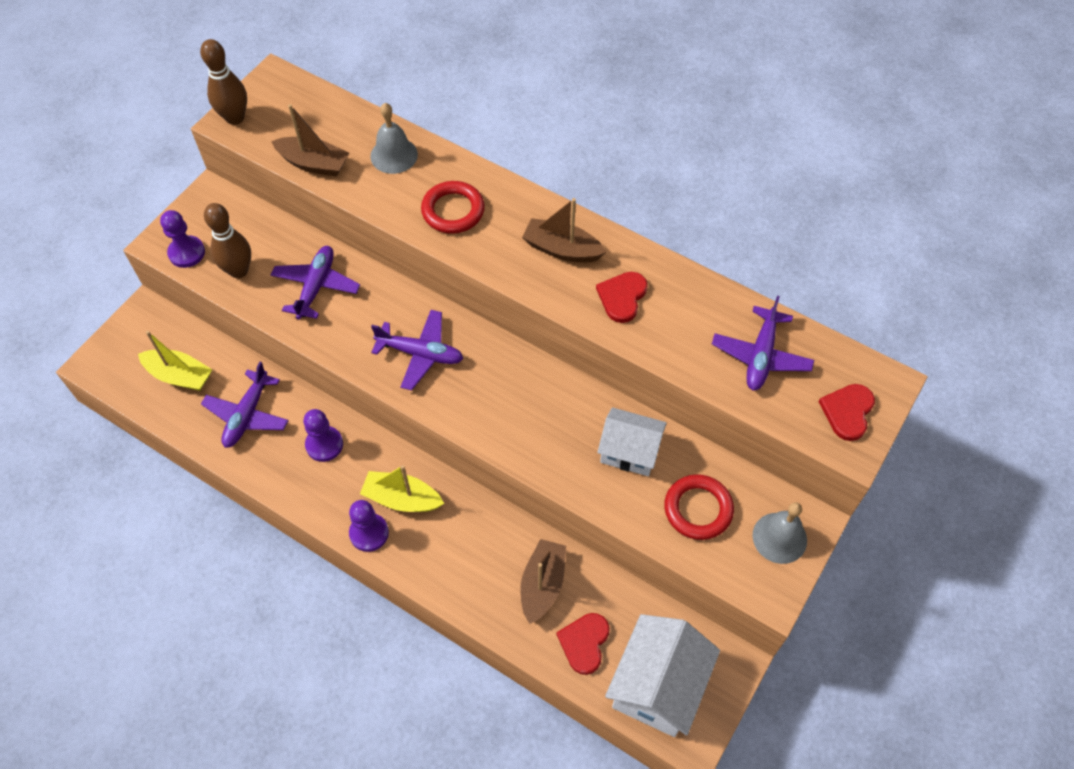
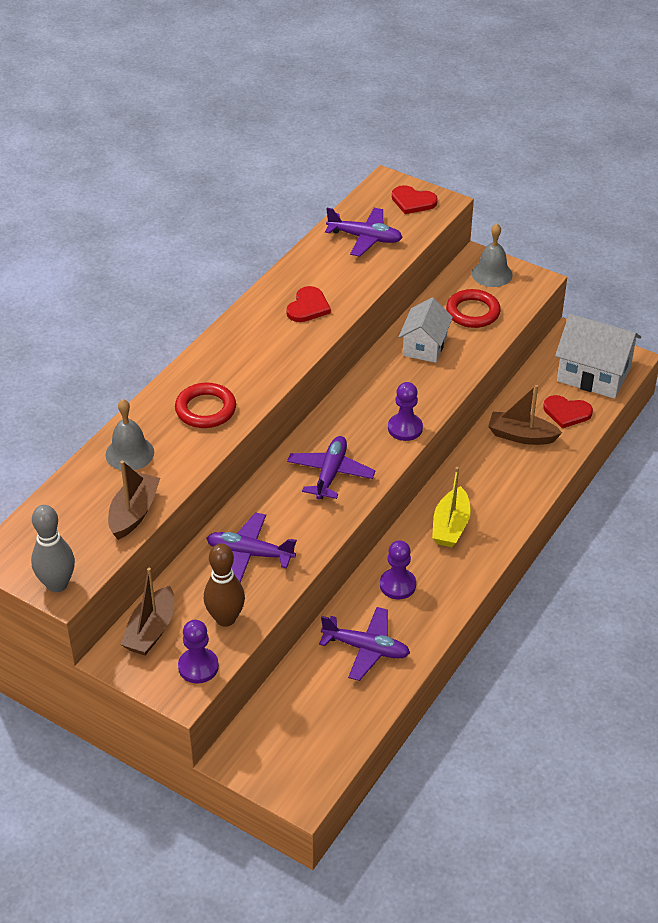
camera: 90 degrees left, 15 degrees down
yellow boat [138,331,212,391] -> none
brown bowling pin [200,39,247,125] -> grey bowling pin [31,505,75,592]
purple pawn [349,500,389,552] -> purple pawn moved to [388,382,423,441]
brown boat [522,198,606,262] -> brown boat moved to [120,568,174,656]
red heart [596,272,648,323] -> red heart turned 90 degrees counterclockwise [286,286,331,322]

